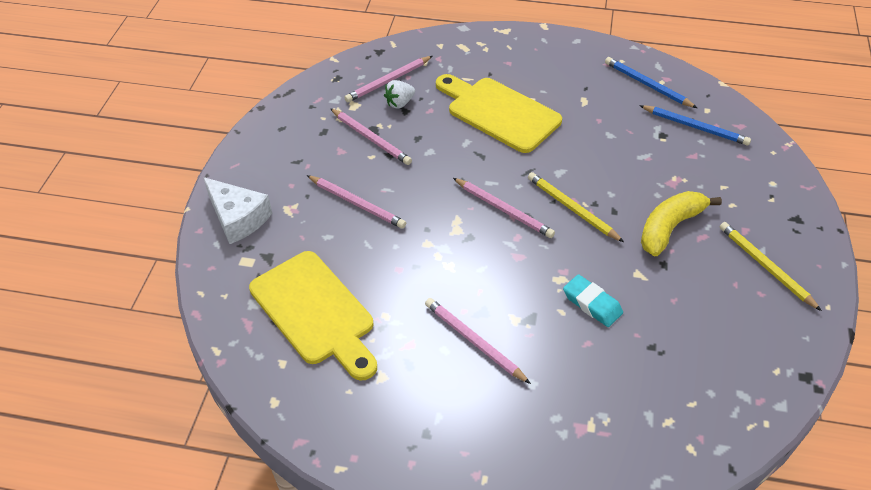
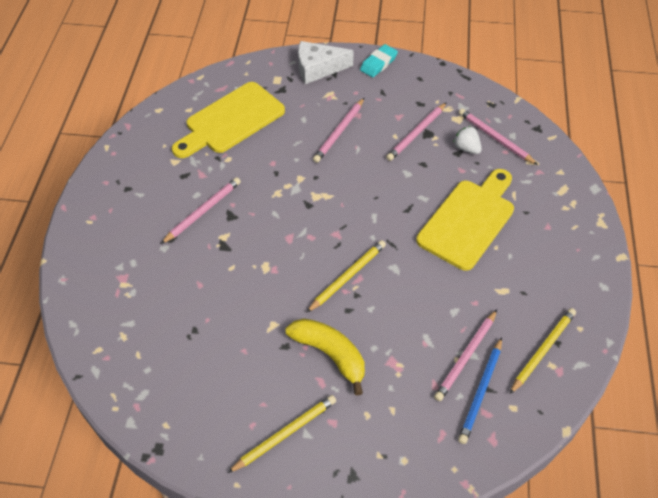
camera: 85 degrees right, 5 degrees up
white cheese [203,177,272,244] -> white cheese turned 45 degrees clockwise [298,41,354,84]
pink pencil [453,178,555,238] -> pink pencil moved to [434,310,497,401]
turquoise eraser [563,274,623,327] -> turquoise eraser moved to [360,44,398,77]
blue pencil [605,57,697,108] -> yellow pencil [510,308,576,394]

